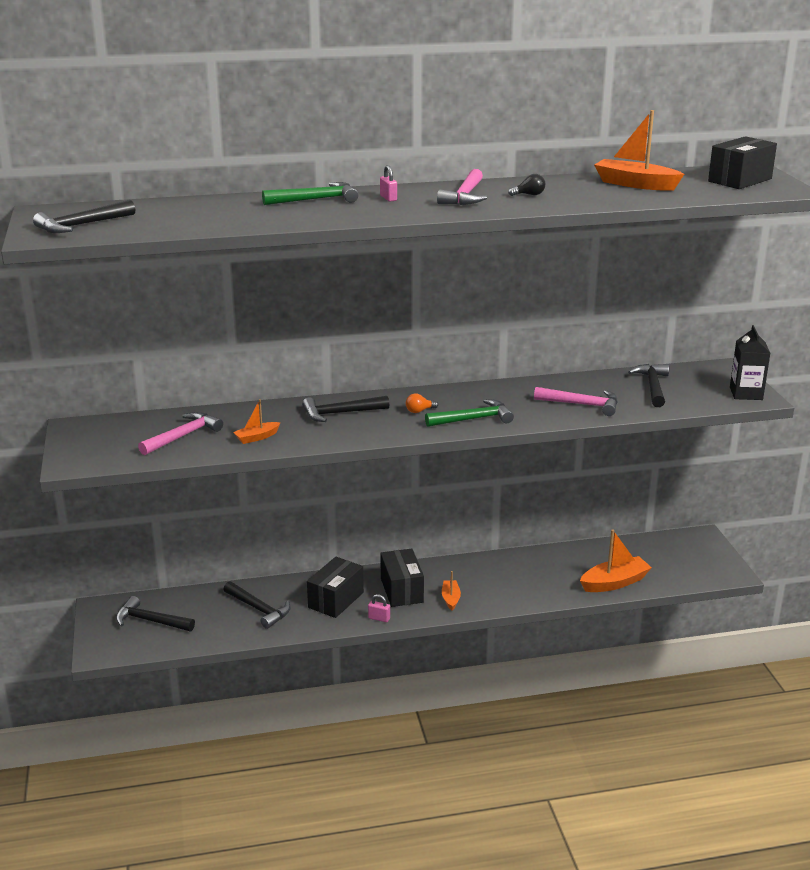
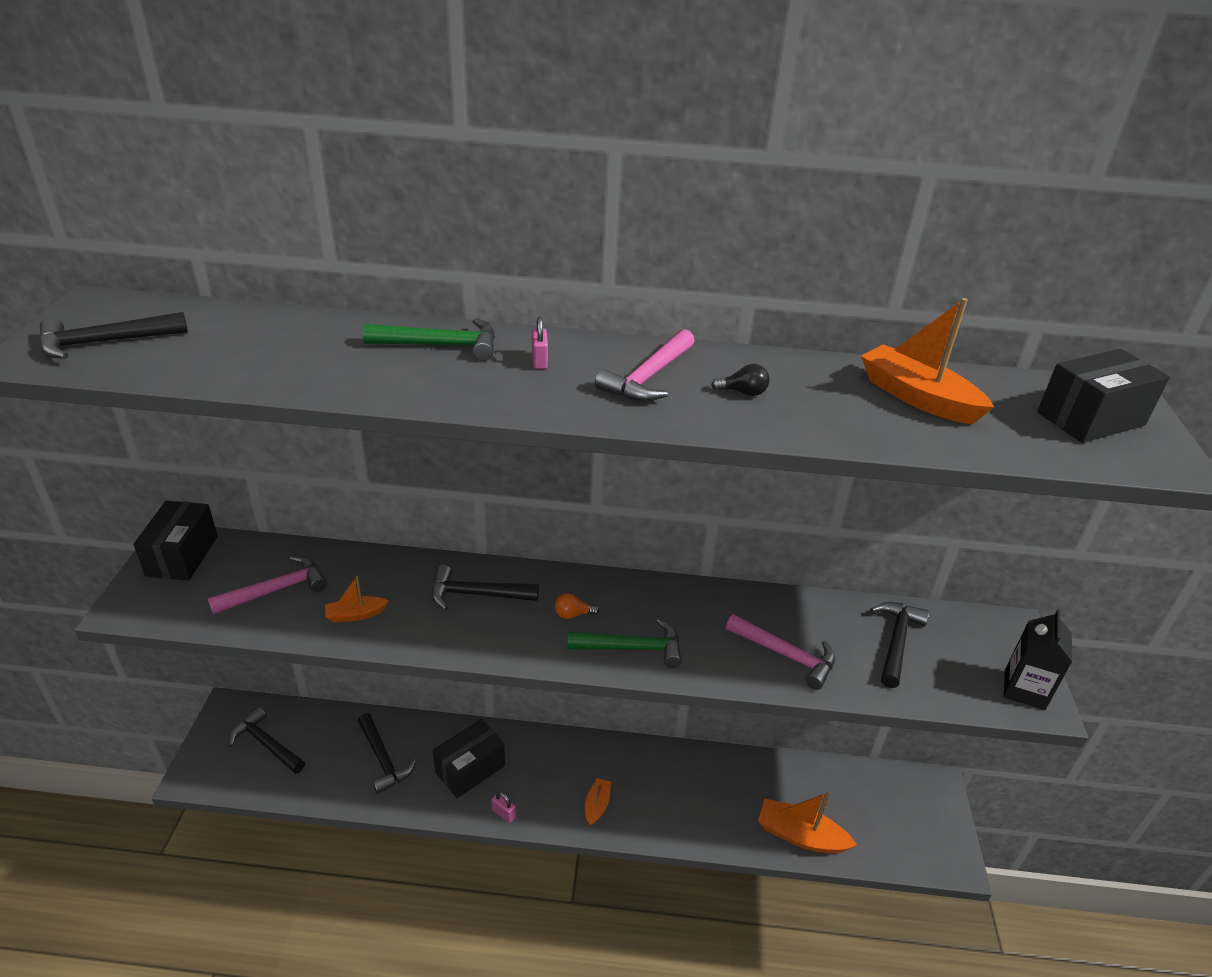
camera: 15 degrees right, 10 degrees up
black box [380,549,424,607] -> black box moved to [133,501,218,581]
orange boat [580,529,652,592] -> orange boat turned 150 degrees counterclockwise [758,792,857,854]

